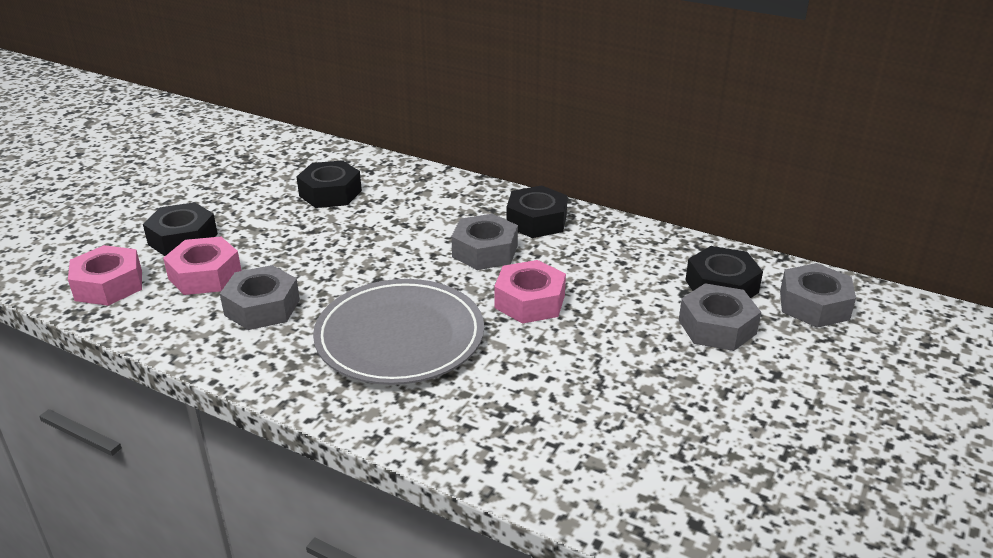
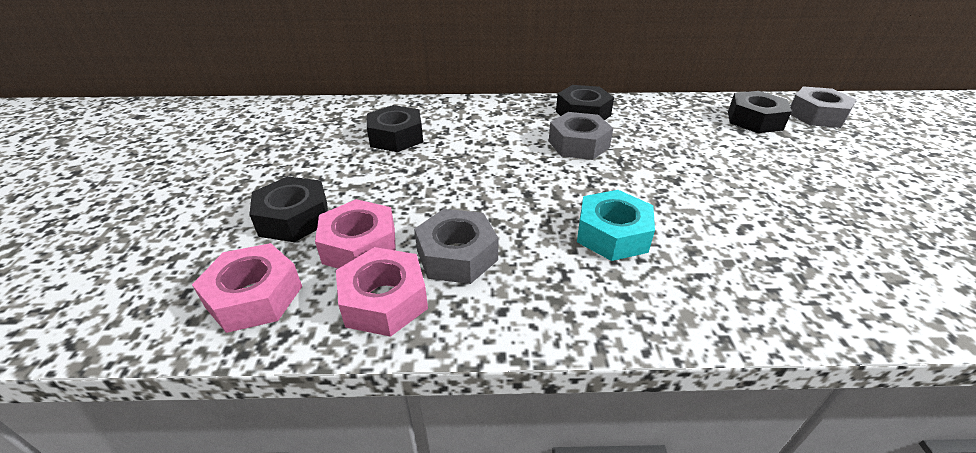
camera: 30 degrees left, 5 degrees up
grey plate [313,279,484,385] -> turquoise nut [577,190,655,261]
pink nut [494,260,566,324] -> pink nut moved to [336,247,428,337]
grey nut [679,283,761,351] -> none

